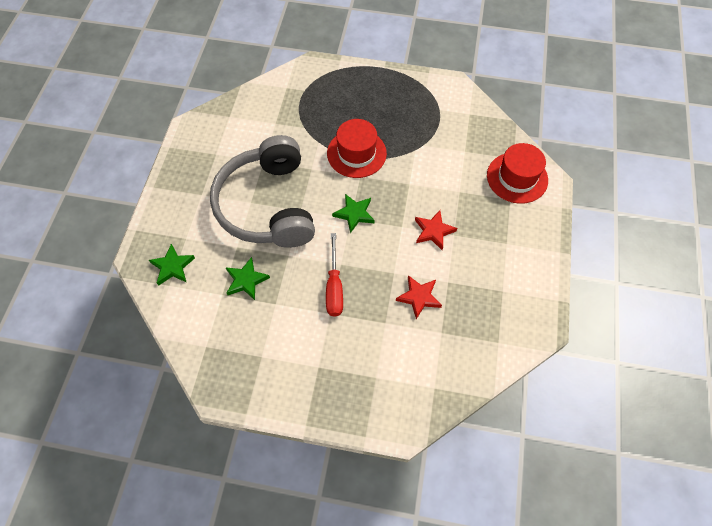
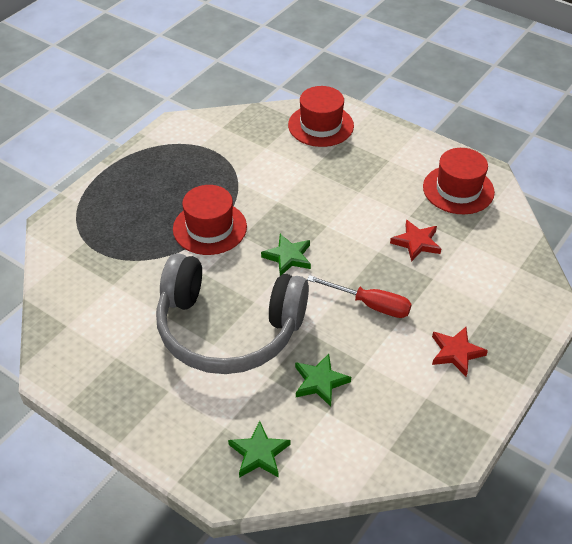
camera: 65 degrees left, 15 degrees down
red star [415,210,457,250] -> red star moved to [432,327,488,376]
none -> red hat [423,148,495,214]

